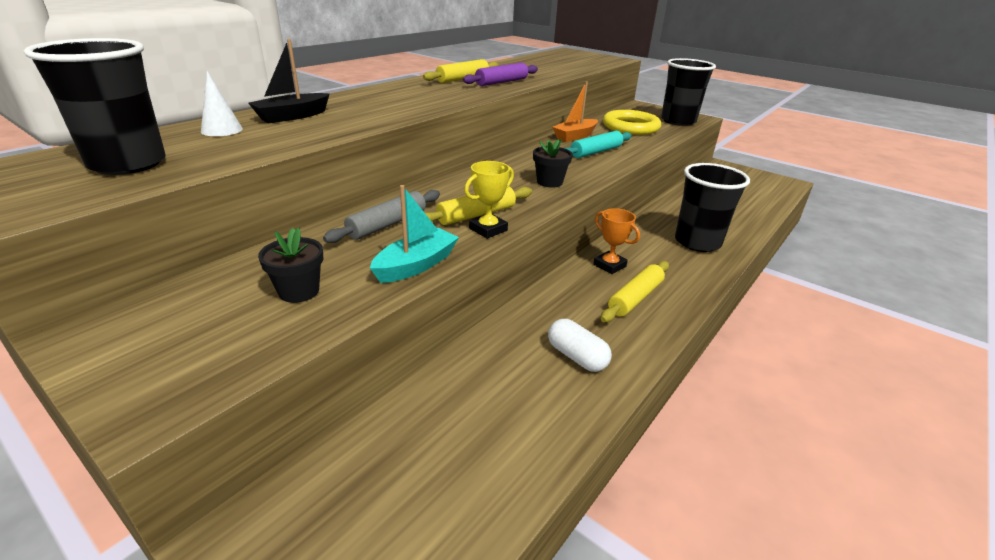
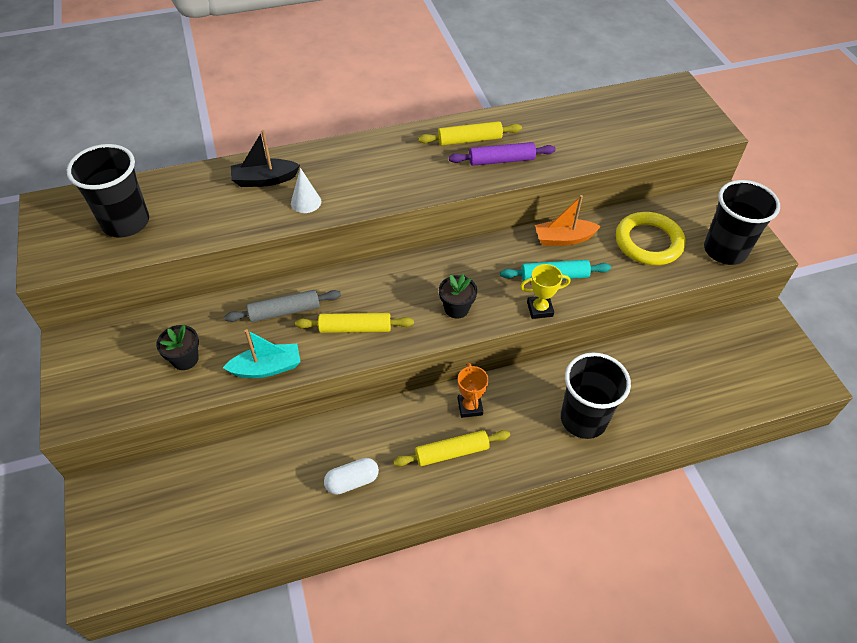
camera: 35 degrees right, 20 degrees up
white cone [201,71,243,136] -> white cone moved to [291,168,321,213]
yellow trophy [464,161,514,239] -> yellow trophy moved to [520,264,570,319]
white capsule [548,319,612,372] -> white capsule turned 75 degrees clockwise [324,458,379,495]

